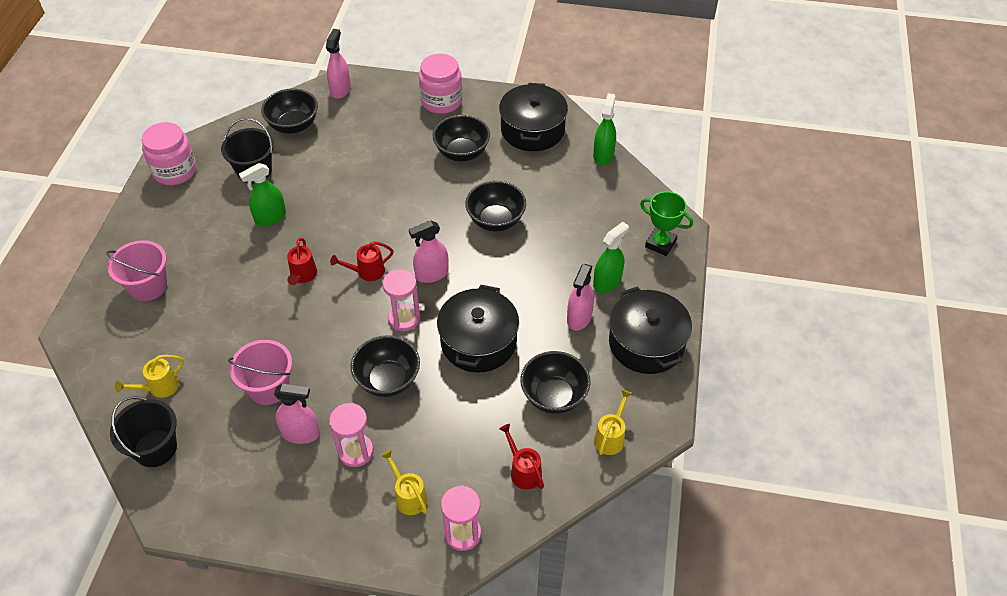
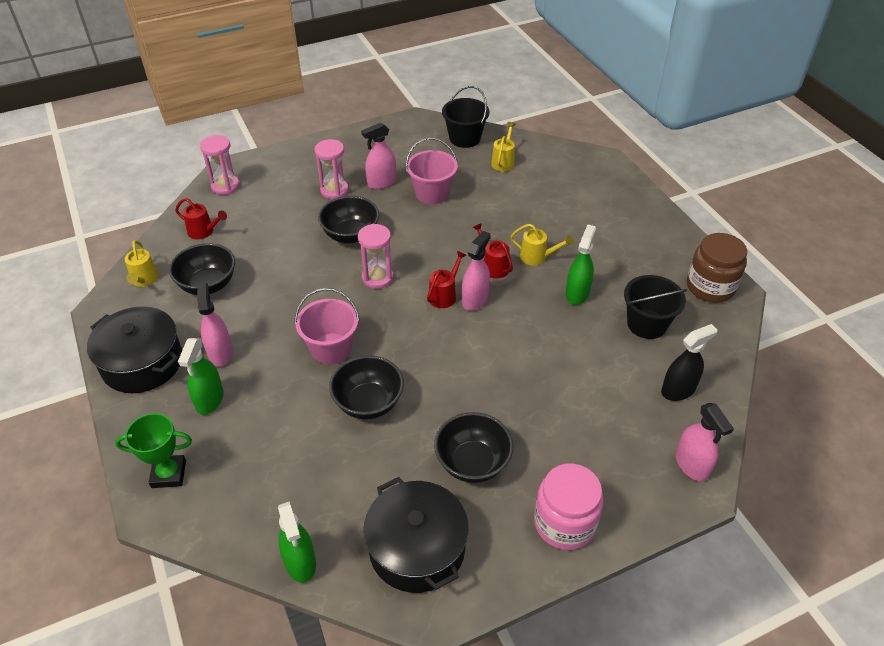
camera: 145 degrees right, 5 degrees down
pink bucket [106,240,167,301] -> pink bucket moved to [295,288,359,364]
pink jar [142,122,197,185] -> brown jar [687,233,747,303]
black bowl [261,88,318,134] -> black spray bottle [661,324,717,401]
yellow watering can [381,449,428,515] -> yellow watering can moved to [511,224,573,266]
pink spray bottle [409,220,449,283] -> pink spray bottle moved to [462,231,491,311]
black pot [437,285,519,373] -> none

